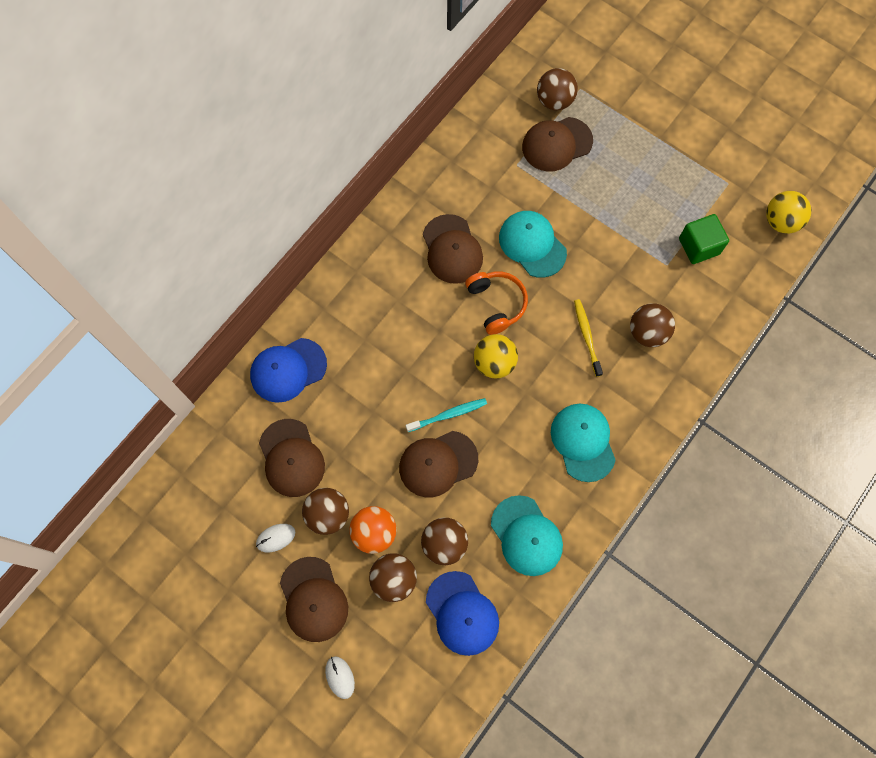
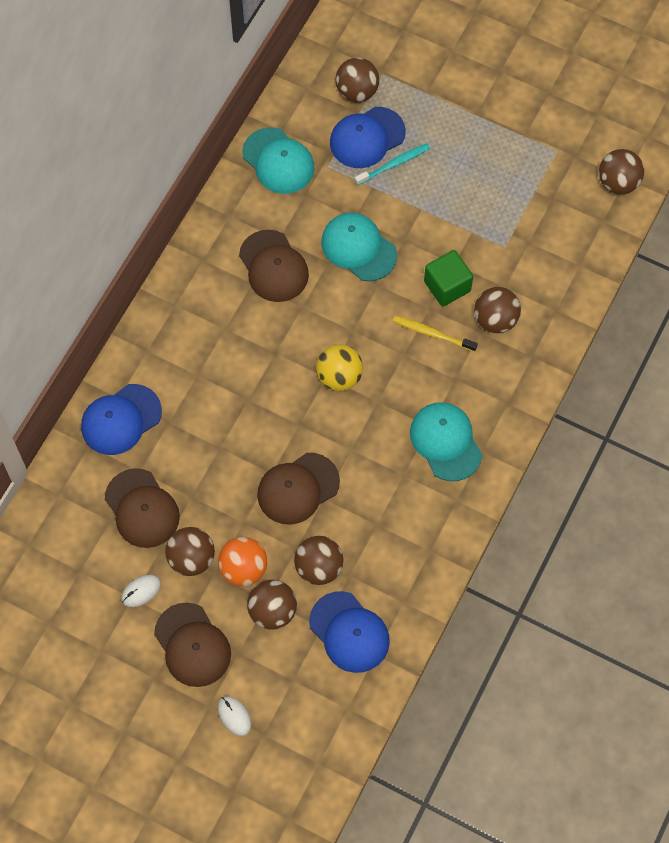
camera: 10 degrees left, 5 degrees down
turquoise toothbrush [406,398,487,432] -> turquoise toothbrush moved to [354,143,430,186]
orange headphones [465,271,528,335] -> none
turquoise cap [491,495,563,576] -> turquoise cap moved to [242,127,315,194]
brown cap [522,117,593,171] -> blue cap [330,107,406,168]
yellow toothbrush [574,299,603,377] -> yellow toothbrush turned 45 degrees counterclockwise [393,316,478,352]
green cube [679,214,729,264] -> green cube moved to [424,250,473,307]
yellow ball [766,191,811,234] -> brown ball [599,149,644,194]

